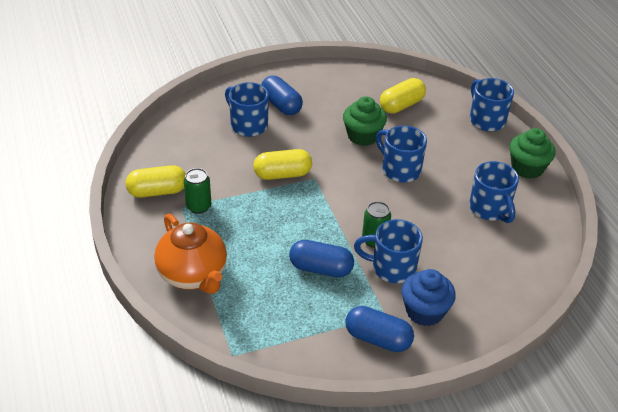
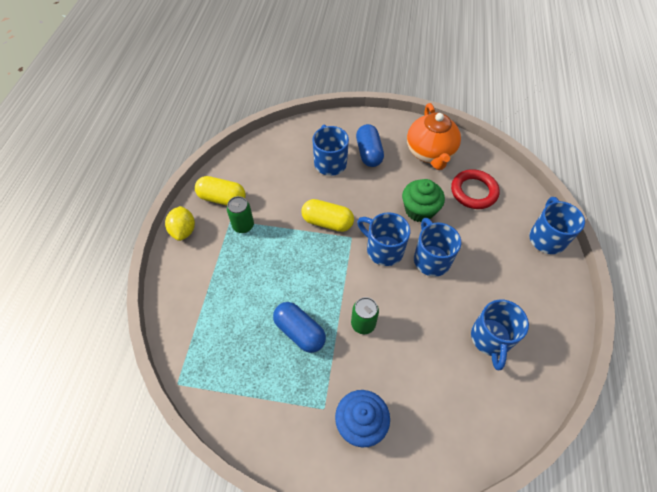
camera: 30 degrees right, 15 degrees up
orange teapot [154,213,227,294] -> orange teapot moved to [407,103,461,170]
blue capsule [345,306,414,352] -> none
blue mug [354,219,423,283] -> blue mug moved to [357,212,411,266]
yellow capsule [380,78,426,114] -> red ring [451,169,500,209]
green cupcake [510,128,555,179] -> none
none -> yellow lemon [165,206,195,241]

